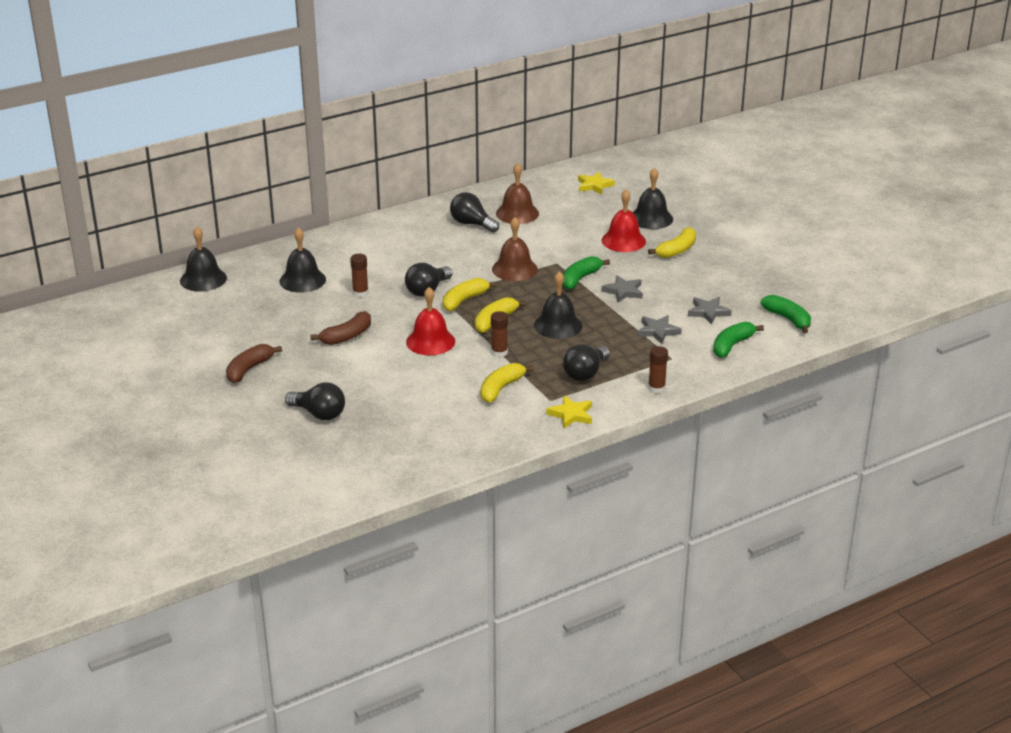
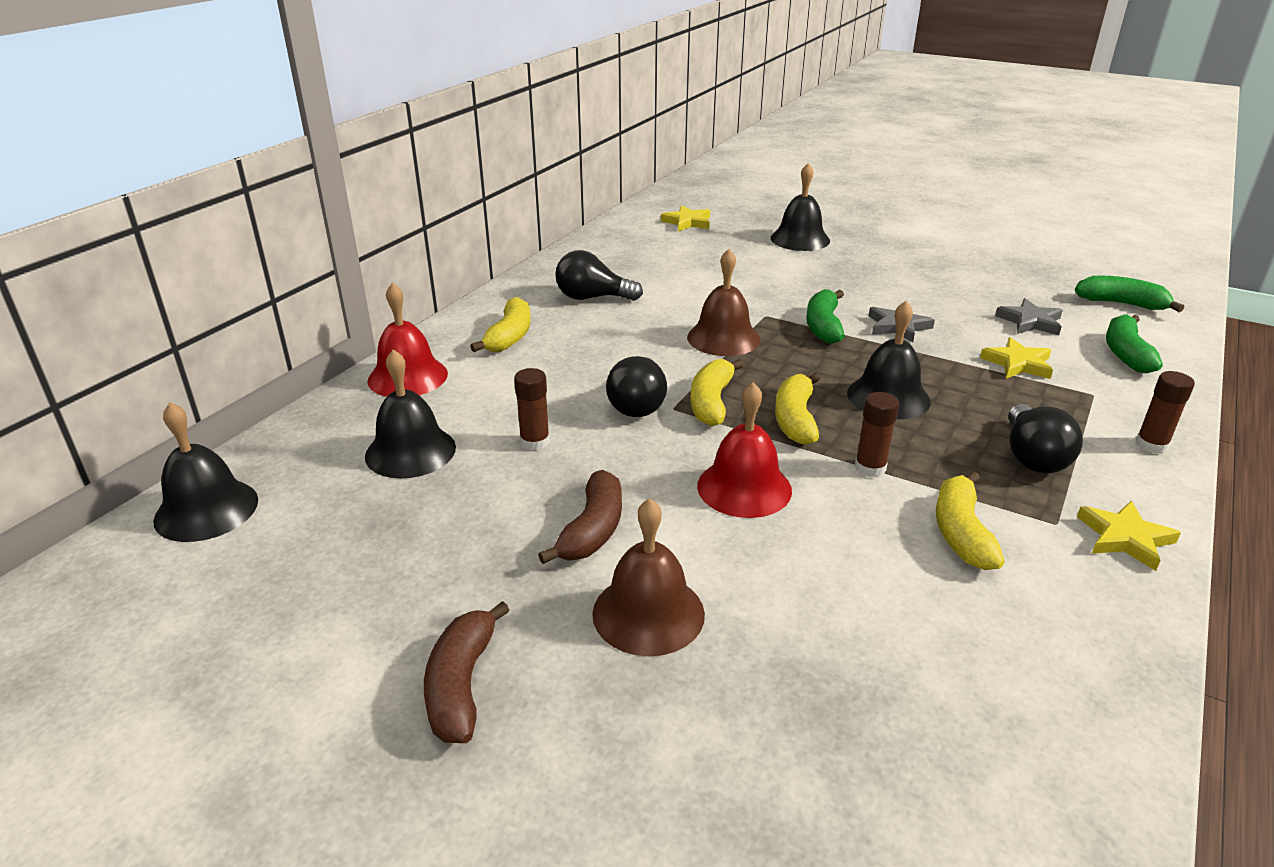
camera: 30 degrees left, 0 degrees up
black light bulb [285,382,345,420] -> none
brown bell [496,163,539,224] -> brown bell moved to [592,498,705,656]
red bell [601,190,646,252] -> red bell moved to [368,283,448,397]
grey star [637,315,682,344] -> yellow star [980,337,1053,379]
yellow banana [648,227,696,258] -> yellow banana moved to [470,297,531,352]

